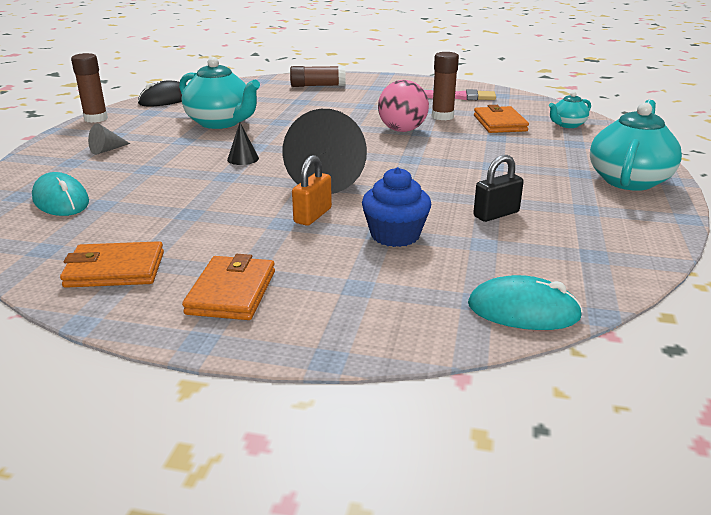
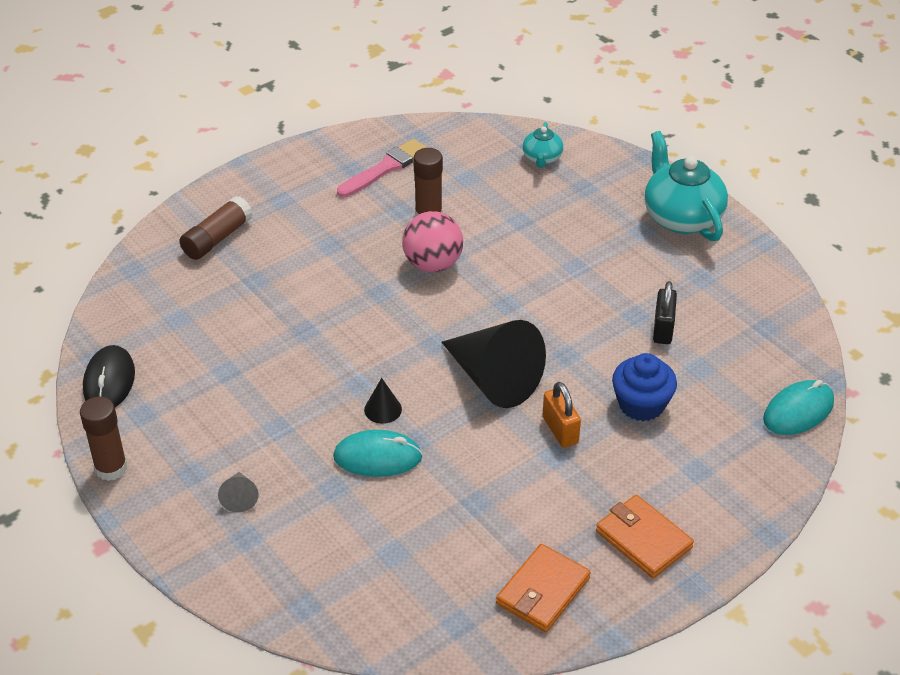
camera: 50 degrees left, 15 degrees up
turquoise mouse [32,172,89,216] -> turquoise mouse moved to [333,430,423,477]
turquoise teapot [179,57,260,129] -> none
orange wallet [474,105,529,133] -> none

